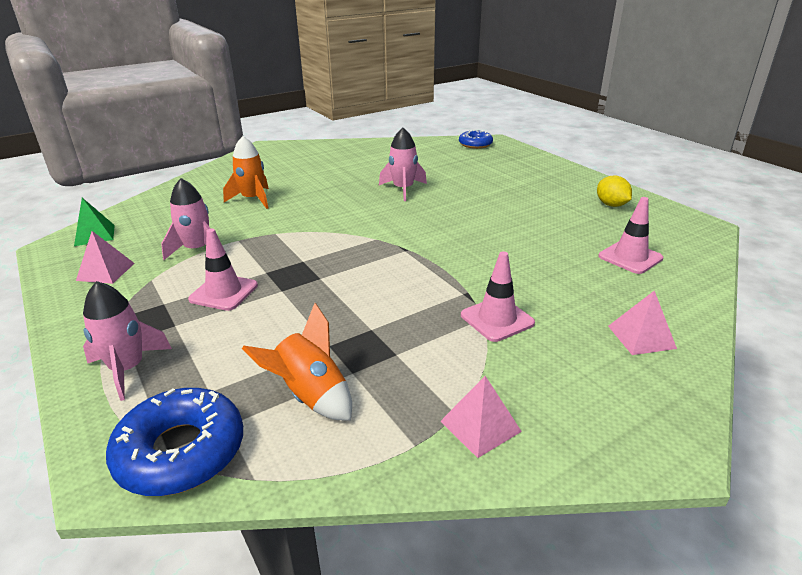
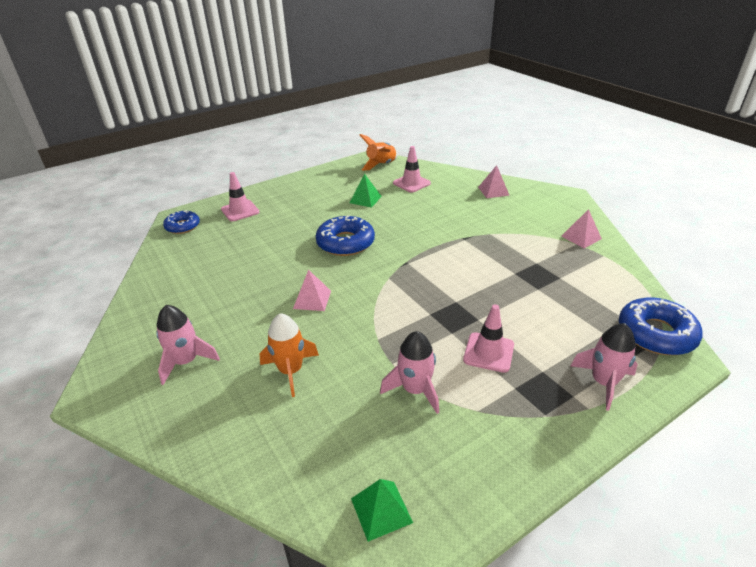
camera: 90 degrees left, 5 degrees up
pink pyramid [76,231,135,284] -> pink pyramid moved to [293,270,331,311]
orange rocket [242,303,352,421] -> orange rocket moved to [360,134,398,171]
pink rocket [379,128,427,201] -> pink rocket moved to [156,305,220,385]
pink traffic cone [461,252,535,342] -> pink traffic cone moved to [221,172,259,221]
yellow lemon [597,176,632,207] -> none
none -> blue donut [316,215,375,256]
none -> green pyramid [350,173,382,208]

